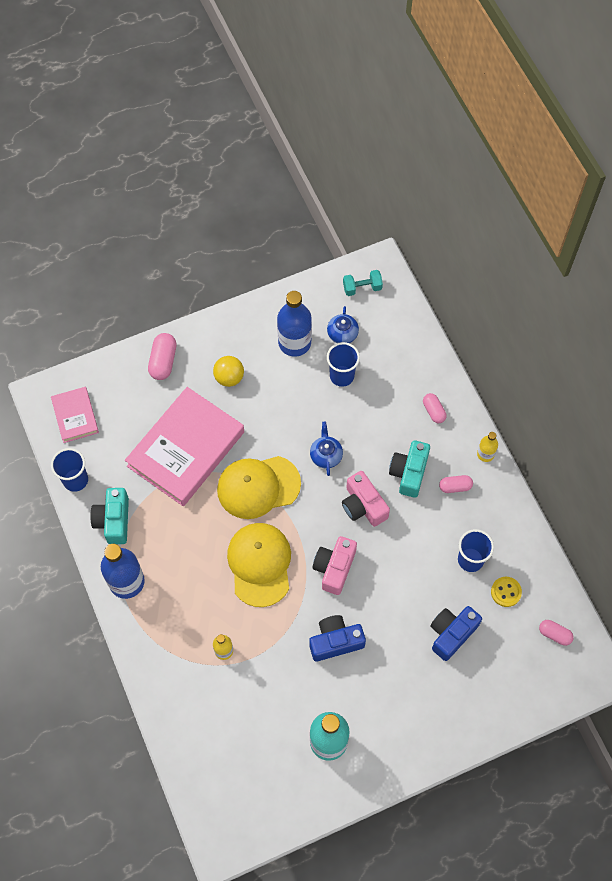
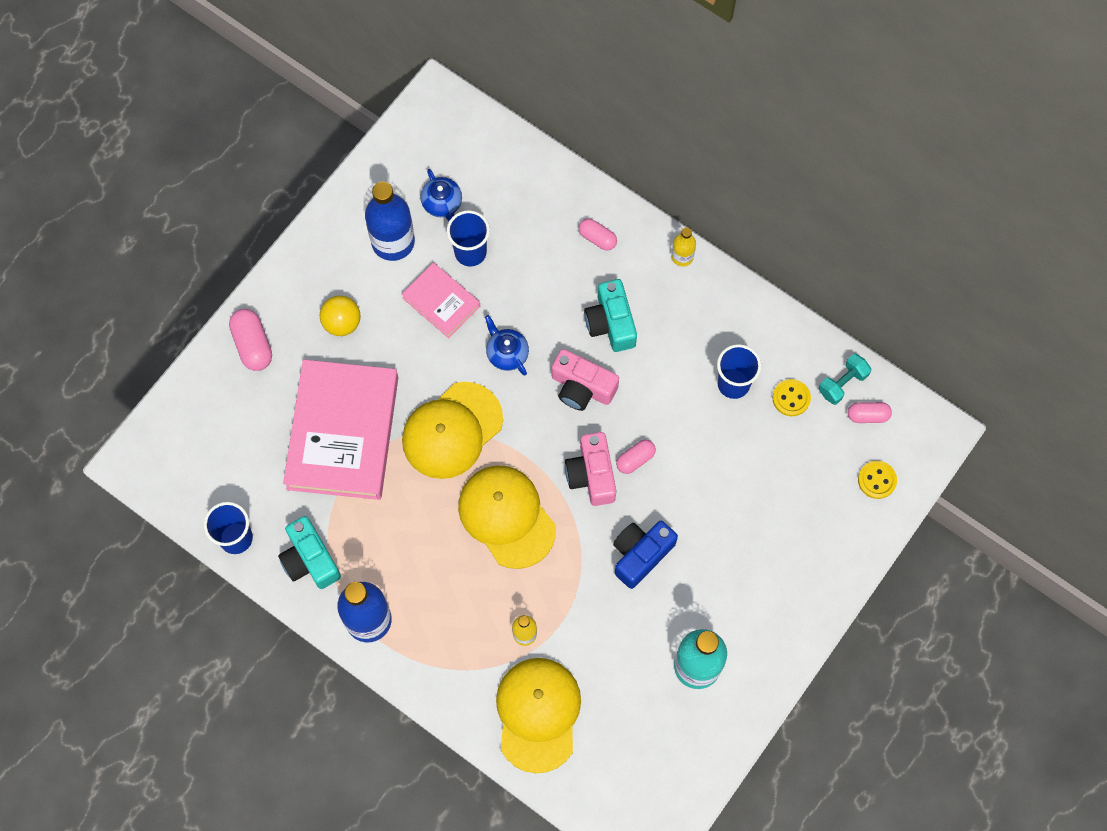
camera: 30 degrees left, 5 degrees up
pink book [51,387,99,443] -> pink book moved to [401,262,480,338]
turquoise dumbbell [343,270,383,296] -> turquoise dumbbell moved to [819,354,871,405]
blue camera [430,606,482,661] -> none
pink capsule [439,475,473,493] -> pink capsule moved to [616,440,656,474]
none -> yellow cap [496,658,581,773]
none -> yellow button [858,461,897,499]

